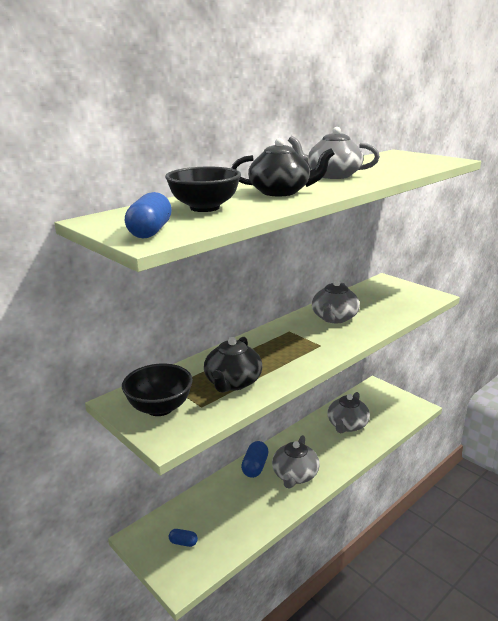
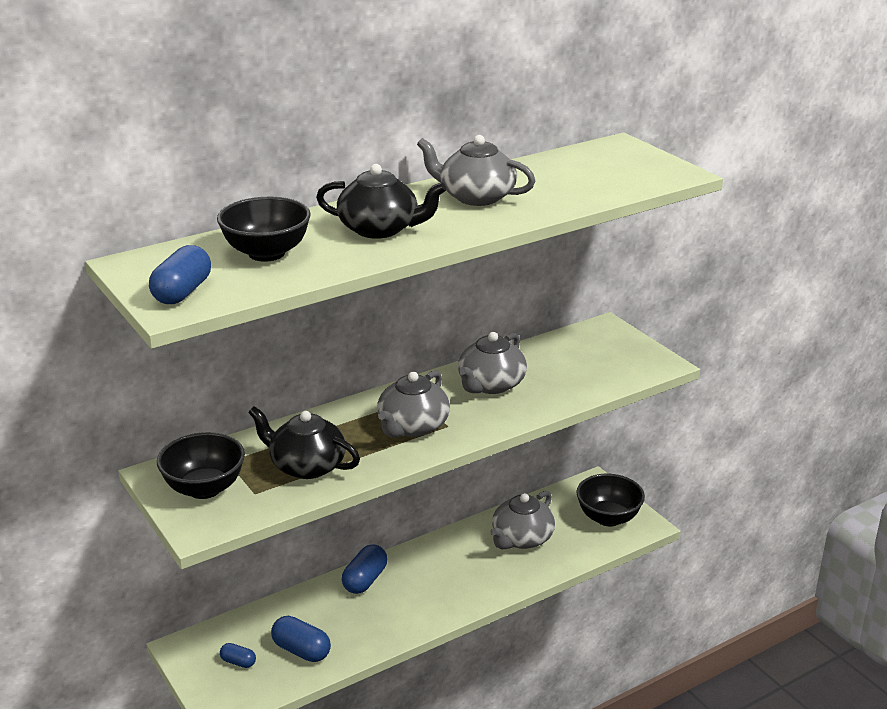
camera: 10 degrees right, 5 degrees up
black teapot [204,337,263,392] -> black teapot turned 90 degrees clockwise [248,406,360,479]
grey teapot [272,435,320,488] -> grey teapot moved to [377,370,450,438]
none -> blue capsule [271,616,331,662]
none -> black bowl [576,474,645,526]

